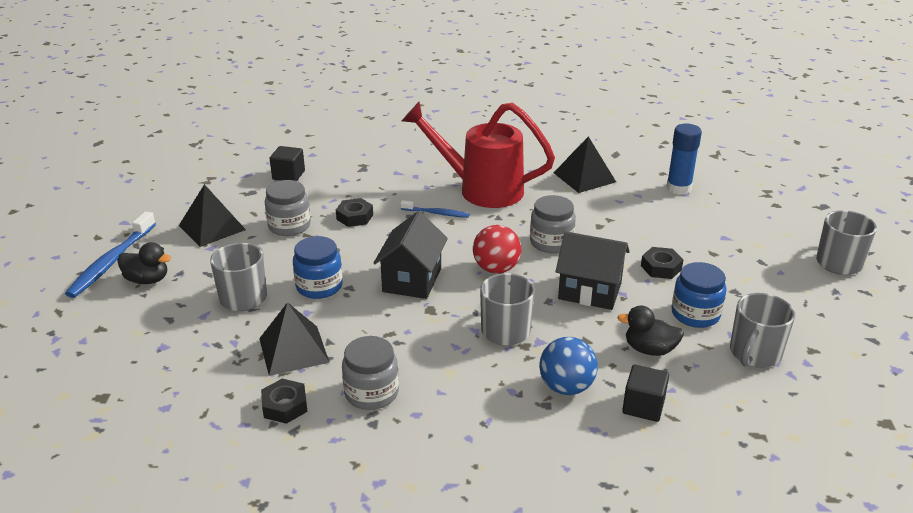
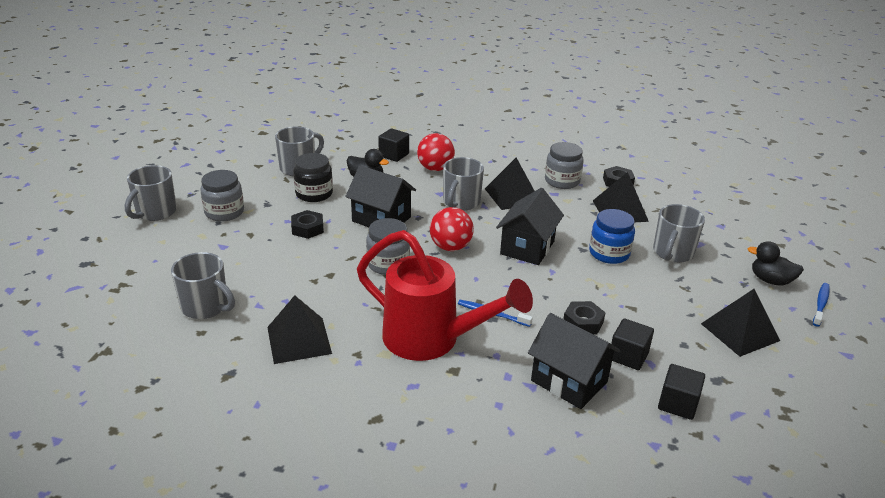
camera: 170 degrees left, 0 degrees up
blue toothbrush [65,211,156,298] -> blue toothbrush [813,283,830,327], size x0.56
grey jar [265,180,311,236] -> grey jar moved to [200,170,244,222]
blue ball [539,337,598,395] -> red ball [417,133,455,171]
blue glue stick [666,124,702,195] -> grey mug [171,252,235,319]
blue jar [671,262,727,328] -> black jar [293,153,333,202]
none -> black pyramid [485,158,534,210]
none -> black house [528,313,620,409]
none -> black cube [610,318,654,370]

